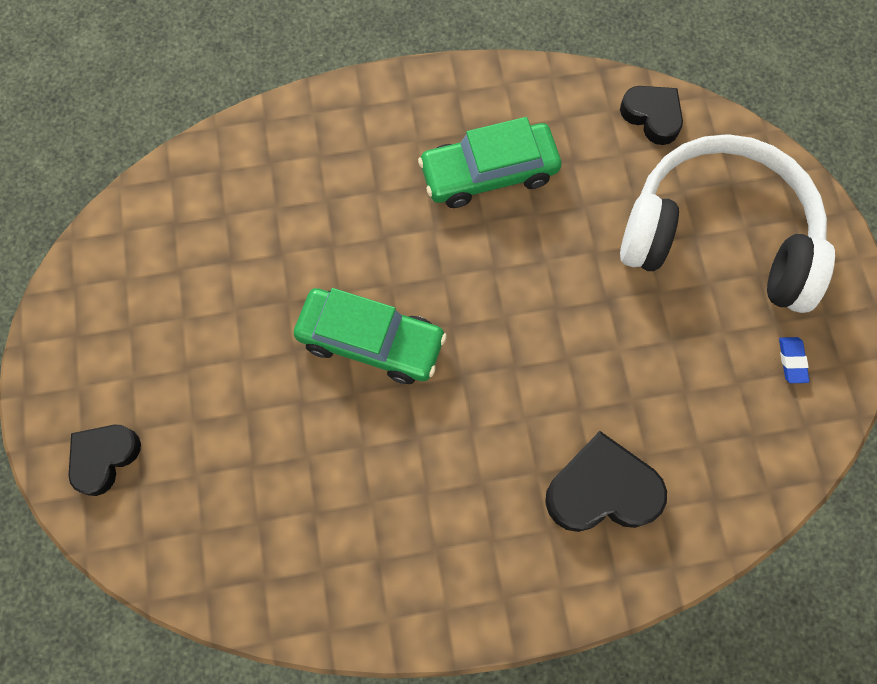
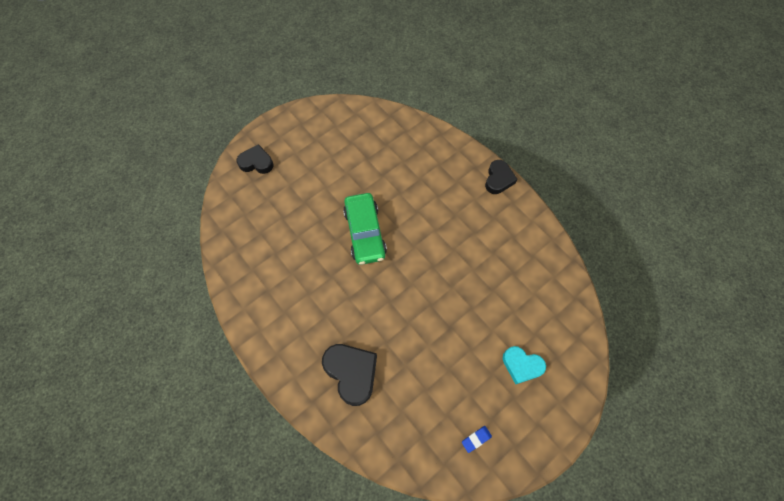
camera: 60 degrees right, 5 degrees down
green car [418,117,561,208] -> none
black heart [620,86,683,145] -> black heart moved to [485,160,517,194]
white headphones [620,134,835,313] -> turquoise heart [503,346,546,384]

